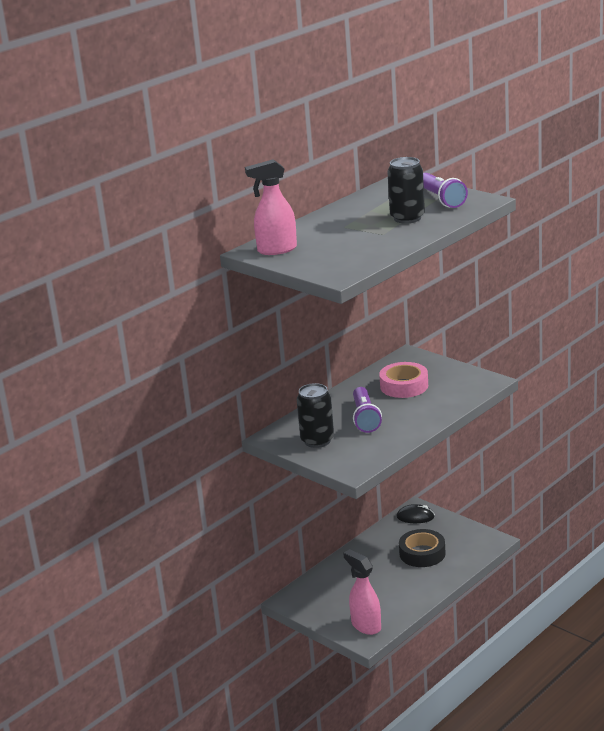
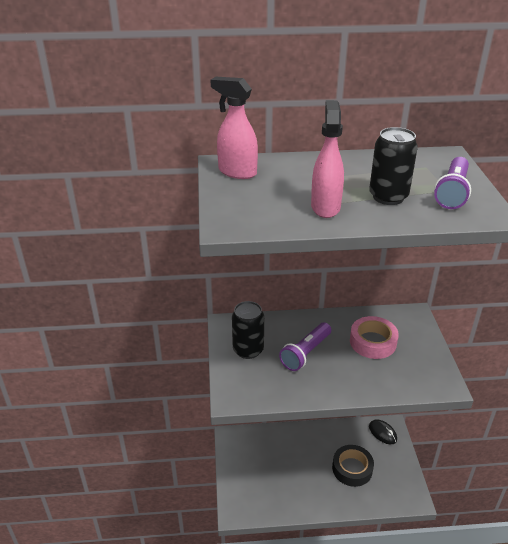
camera: 40 degrees right, 10 degrees up
pink spray bottle [343,549,381,635] -> pink spray bottle moved to [311,100,344,218]

